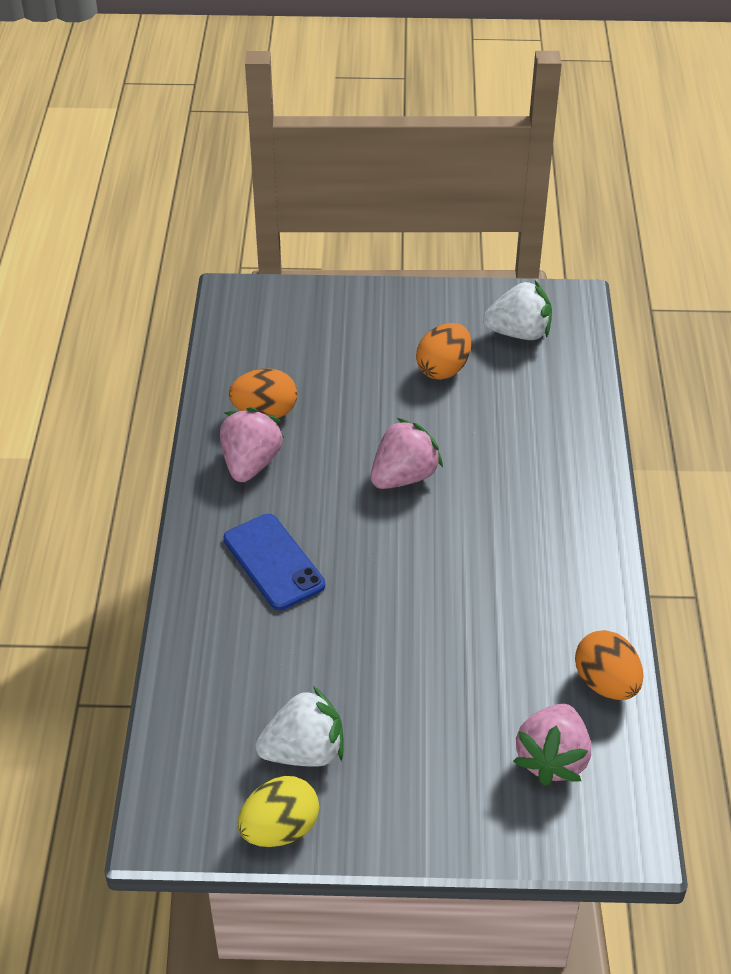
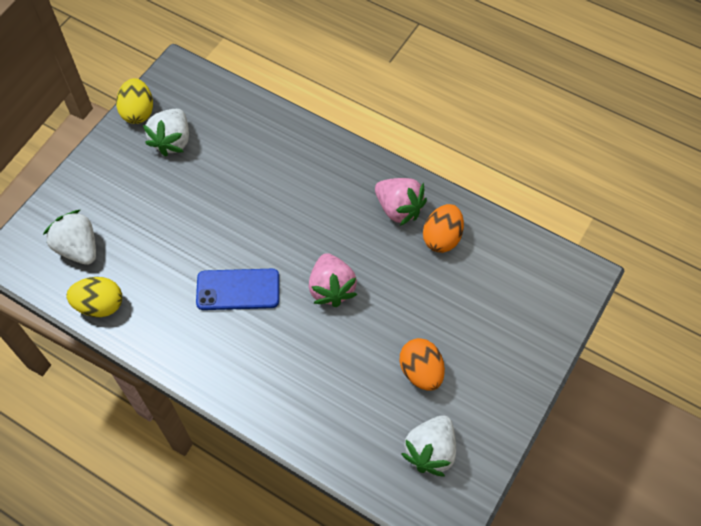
camera: 120 degrees right, 15 degrees up
blue phone [223,514,325,610] -> blue phone moved to [196,269,279,310]
pink strawberry [513,703,591,786] -> white strawberry [43,210,96,265]
orange egg [575,630,643,700] -> yellow egg [67,277,122,317]

